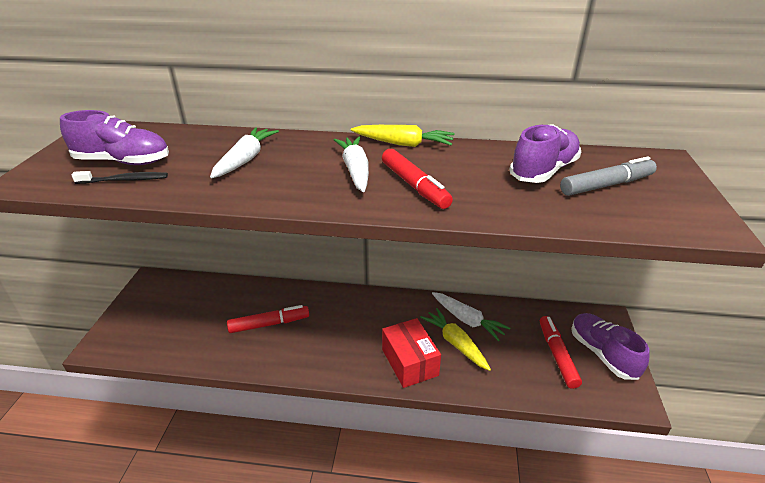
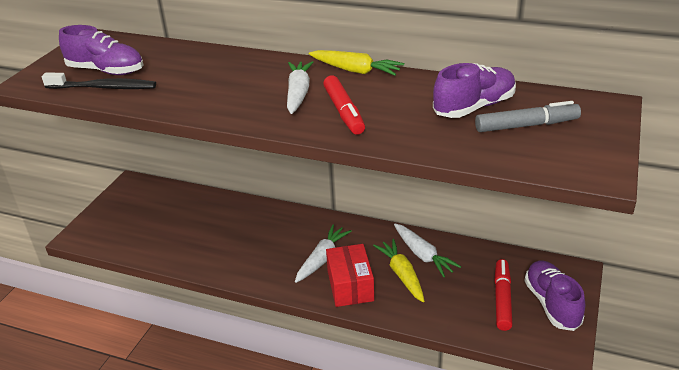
camera: 15 degrees right, 0 degrees up
black toothbrush [71,171,168,184] -> black toothbrush [42,73,156,89], size x1.51
white carrot [210,127,279,178] -> white carrot moved to [295,224,352,283]
red marker [227,305,309,333] -> none

